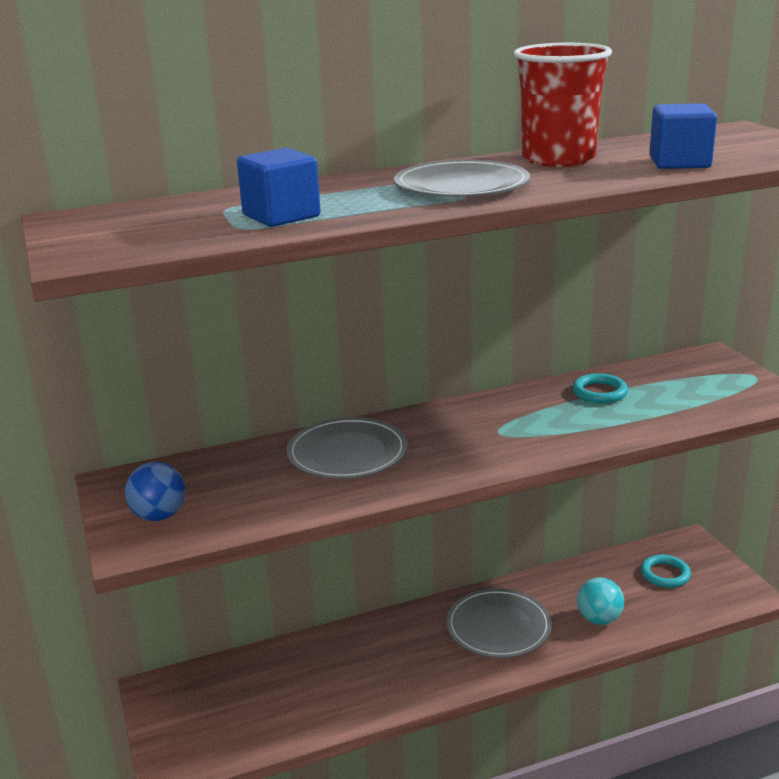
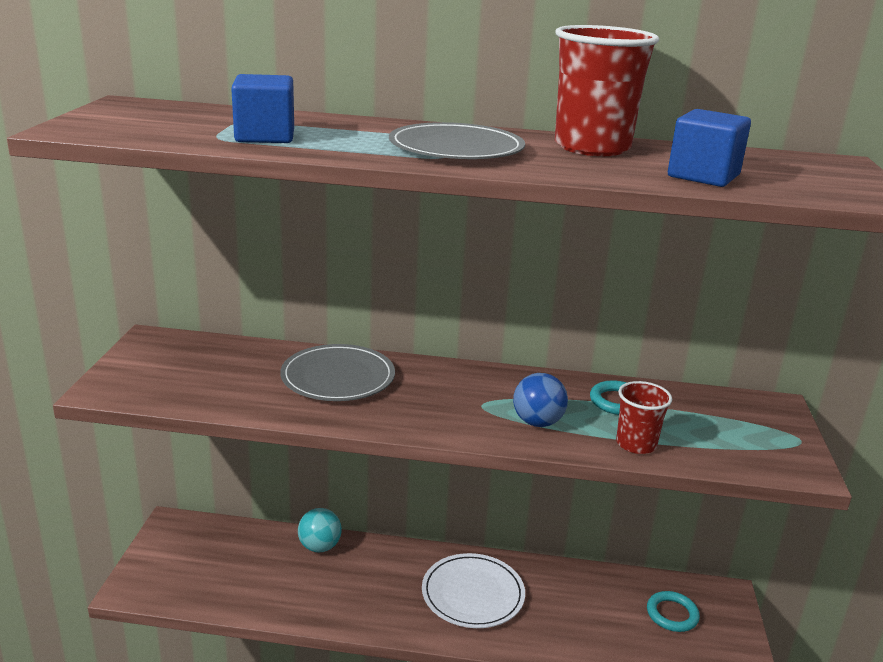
camera: 25 degrees right, 0 degrees up
blue ball [125,462,186,521] -> blue ball moved to [513,373,568,427]
grey plate [446,588,552,658] -> white plate [422,553,525,628]
turquoise ball [577,577,624,625] -> turquoise ball moved to [298,508,342,553]
none -> red cup [616,381,672,454]

